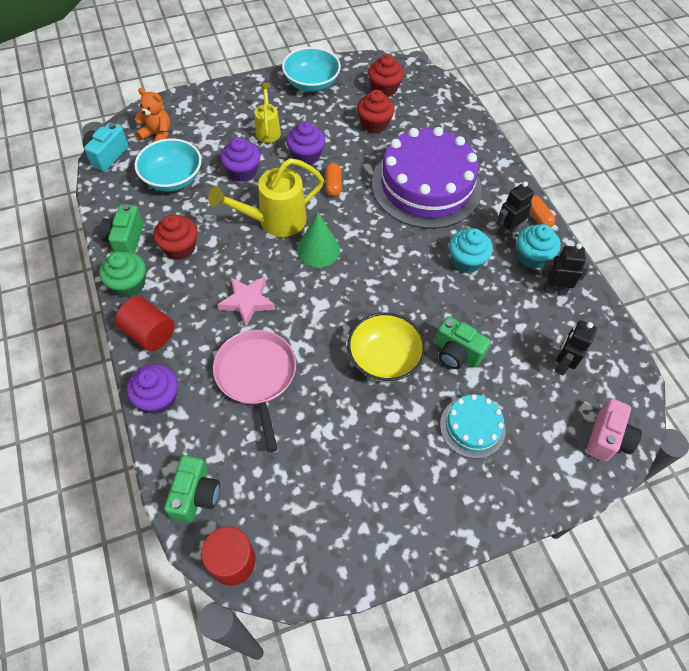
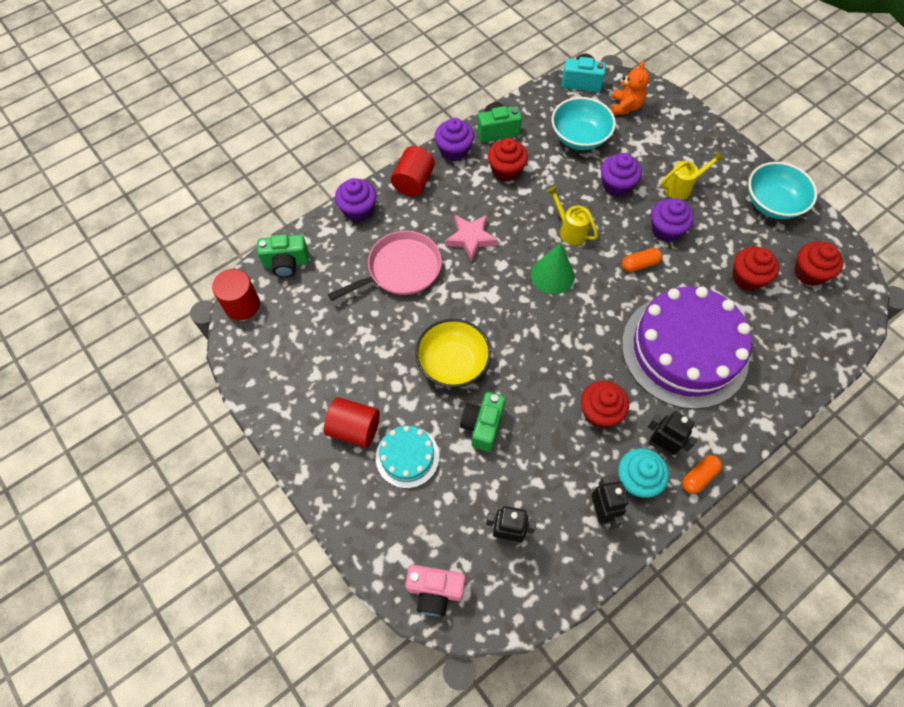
camera: 75 degrees right, 5 degrees up
green cupcake [99,252,146,297] -> purple cupcake [435,118,474,161]
yellow watering can [208,158,324,237] -> yellow watering can [546,186,598,245], size x0.59
turquoise cupcake [449,228,493,273] -> red cupcake [581,381,629,428]
none -> red cylinder [324,397,380,448]

